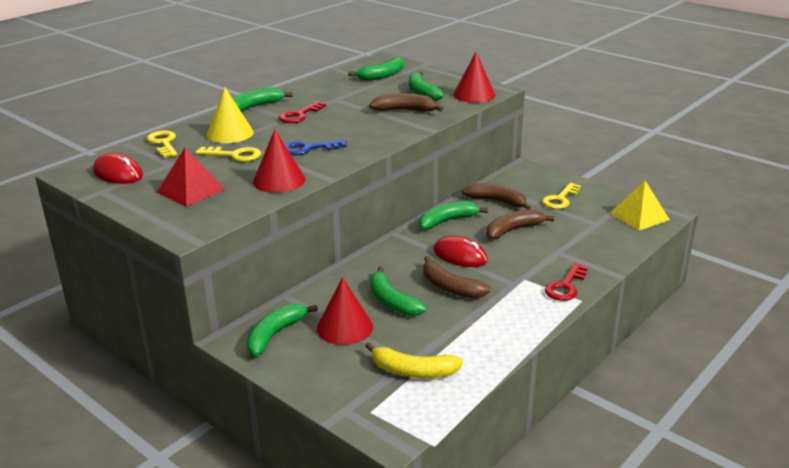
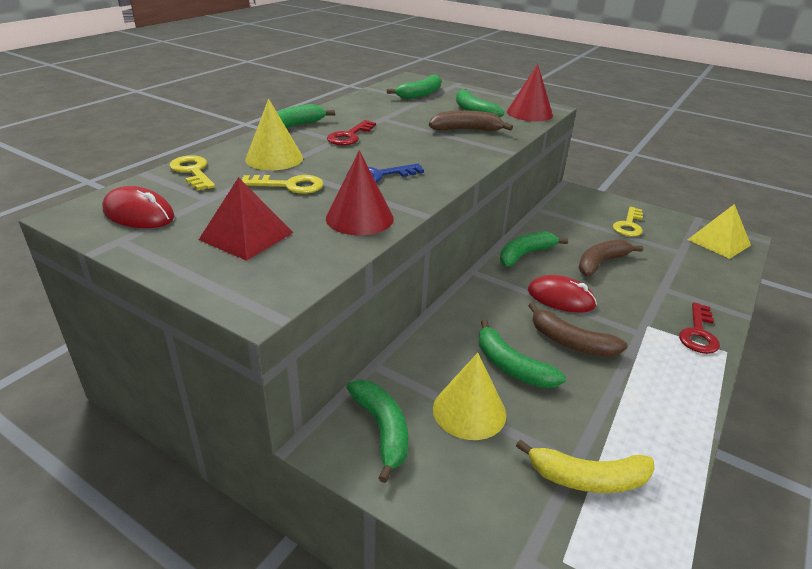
camera: 10 degrees left, 5 degrees up
green banana [247,304,318,356] -> green banana turned 135 degrees clockwise [346,380,408,483]
red cone [317,277,373,345] -> yellow cone [433,353,506,440]
brown banana [462,183,531,210] -> none

